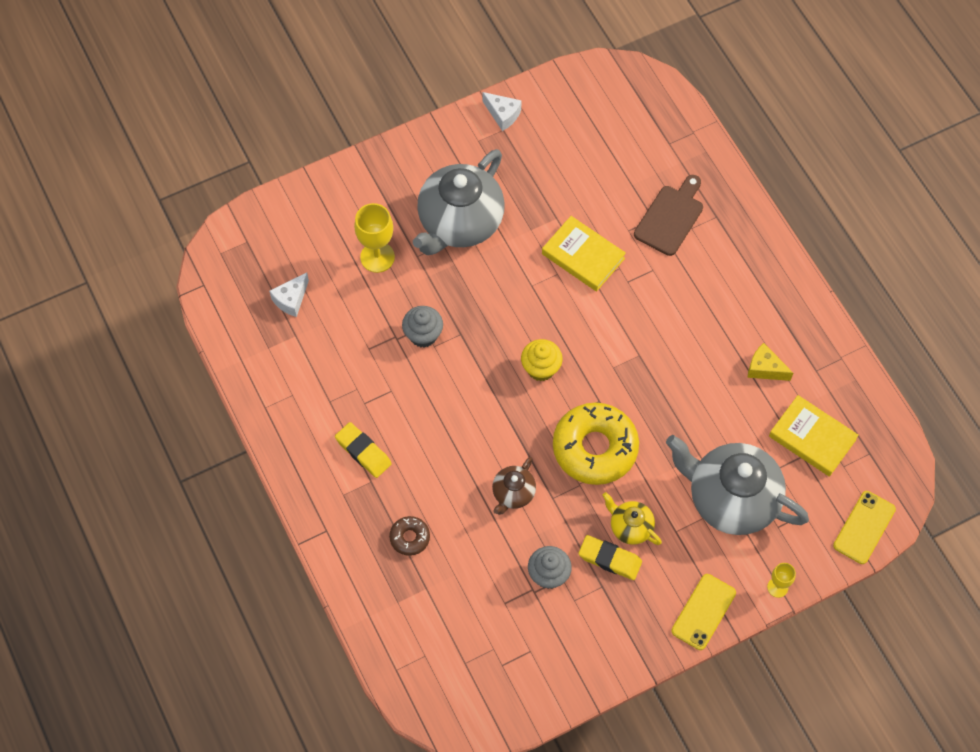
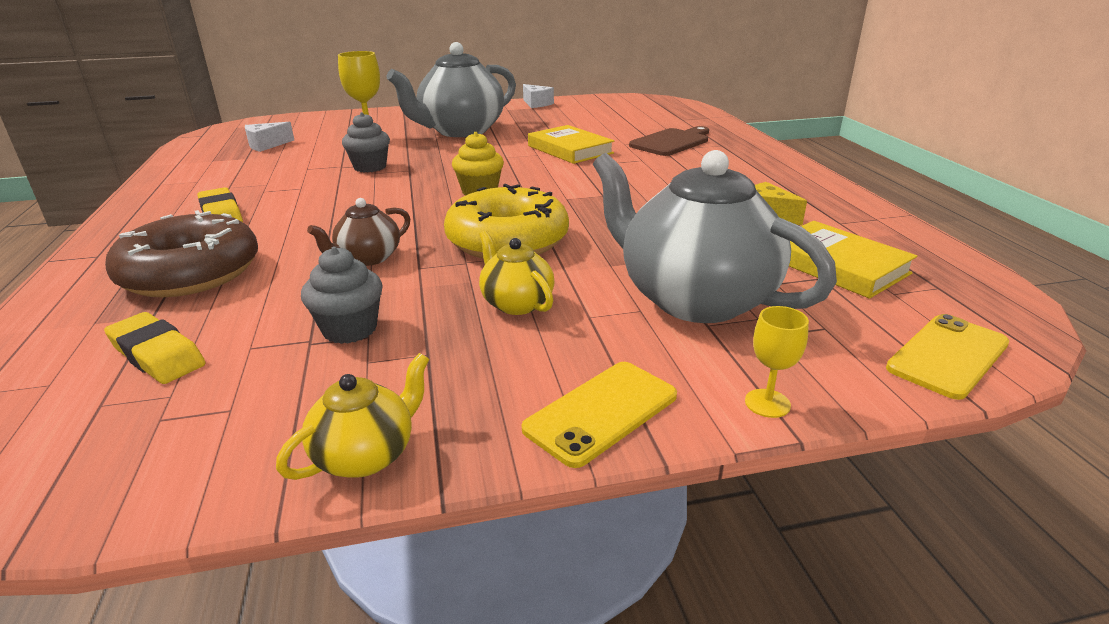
camera: 15 degrees right, 35 degrees down
brown donut [389,516,430,556] -> brown donut [105,210,258,297], size x2.16
yellow eraser [578,535,642,580] -> yellow eraser moved to [104,312,206,384]
none -> yellow teapot [276,353,429,480]

